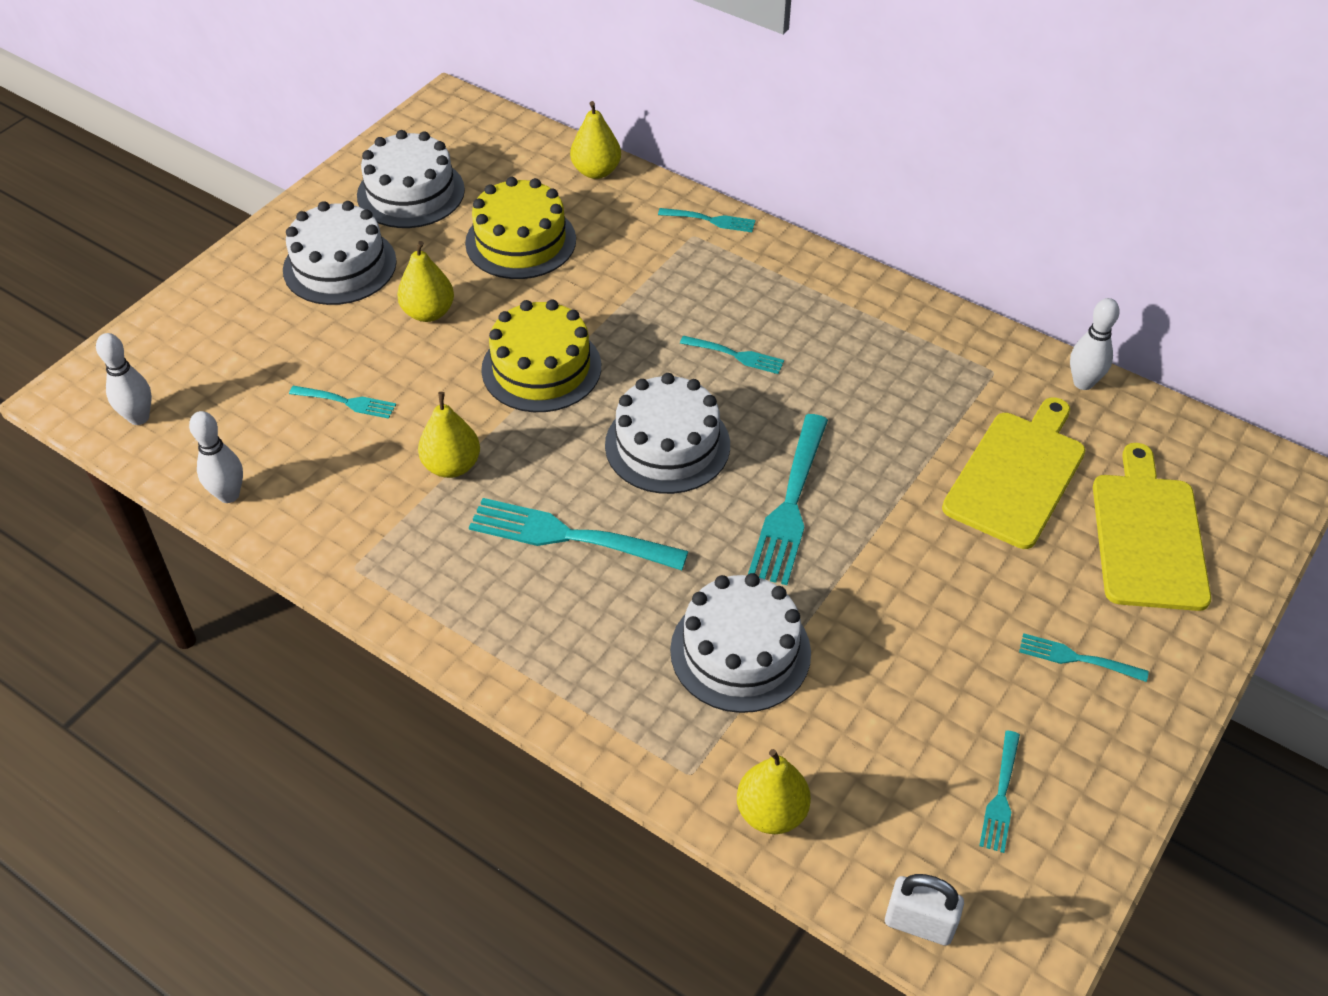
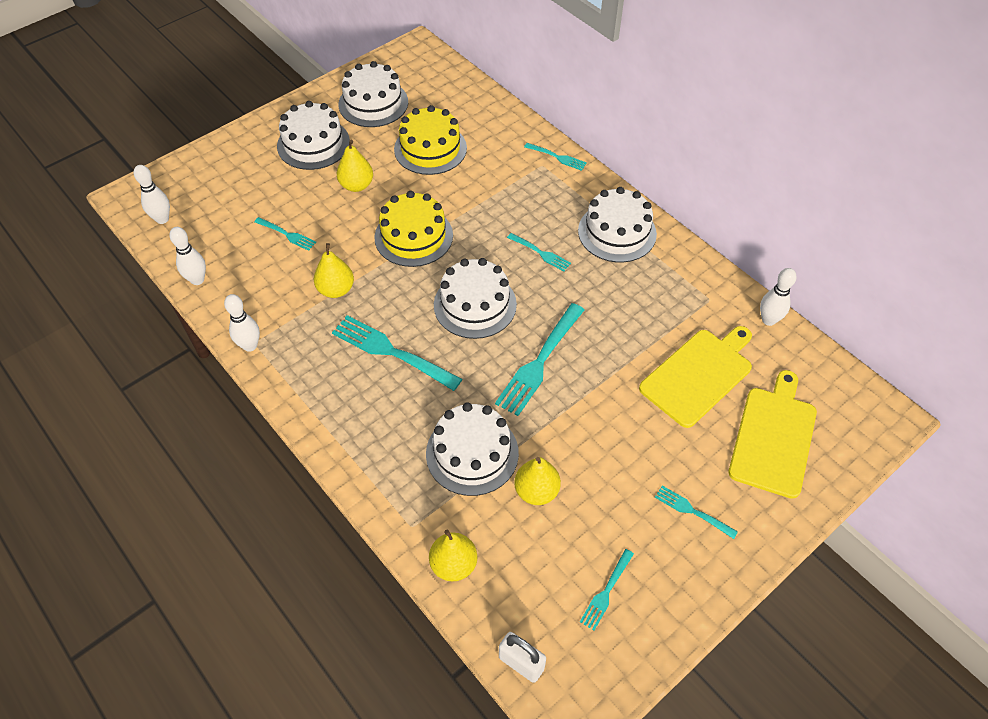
camera: 15 degrees right, 5 degrees up
yellow pear [570,101,621,179] -> yellow pear moved to [514,457,561,505]
none -> white bowling pin [224,294,260,352]
none -> white cake [578,187,657,262]

